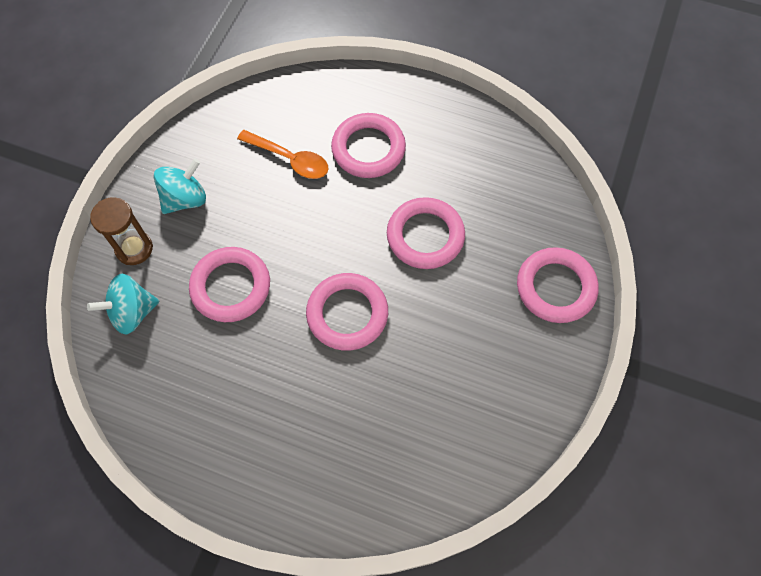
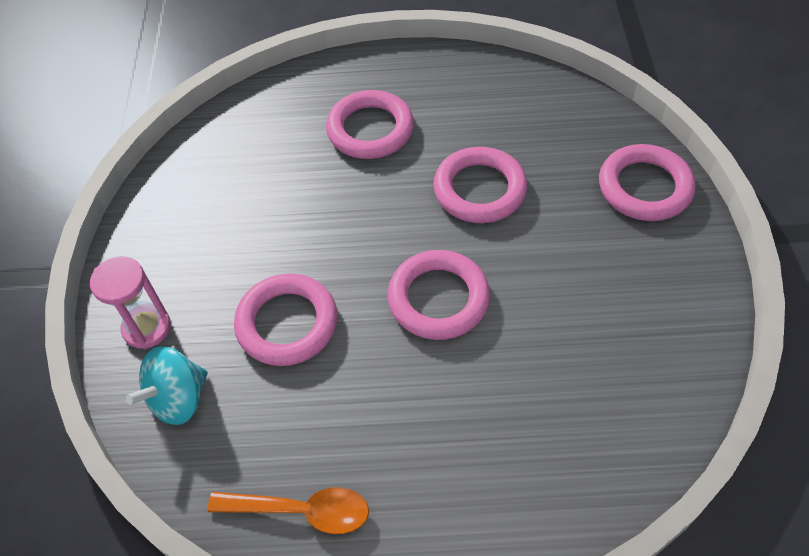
camera: 20 degrees left, 10 degrees down
brown hourglass [90,197,153,265] -> pink hourglass [90,257,171,349]
turquoise spinning top [153,159,206,214] -> none
orange spoon [237,130,329,179] -> orange spoon moved to [207,487,369,534]

